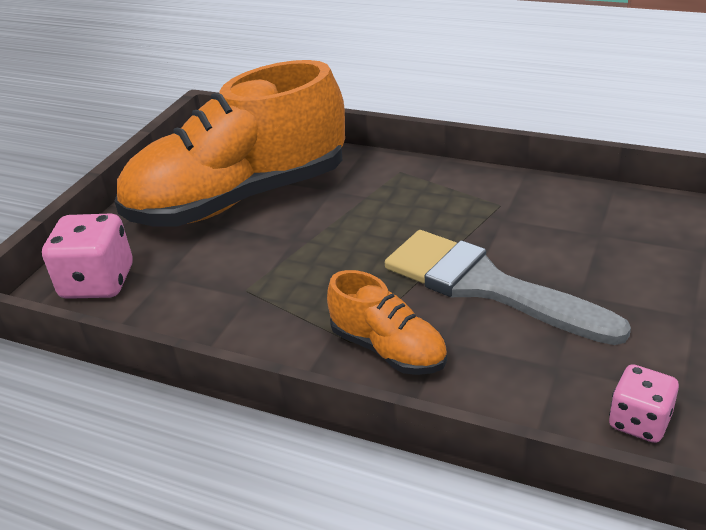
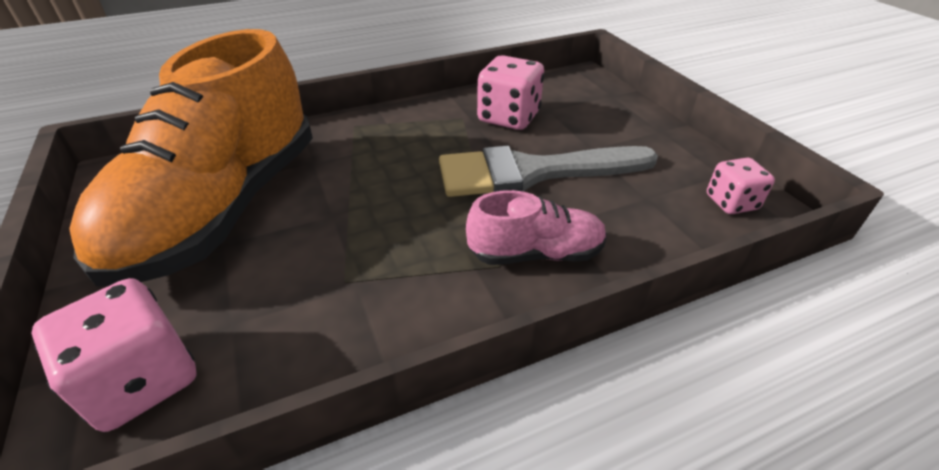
camera: 50 degrees left, 5 degrees up
orange shoe [327,270,447,375] -> pink shoe [466,190,607,265]
none -> pink dice [477,55,544,130]

